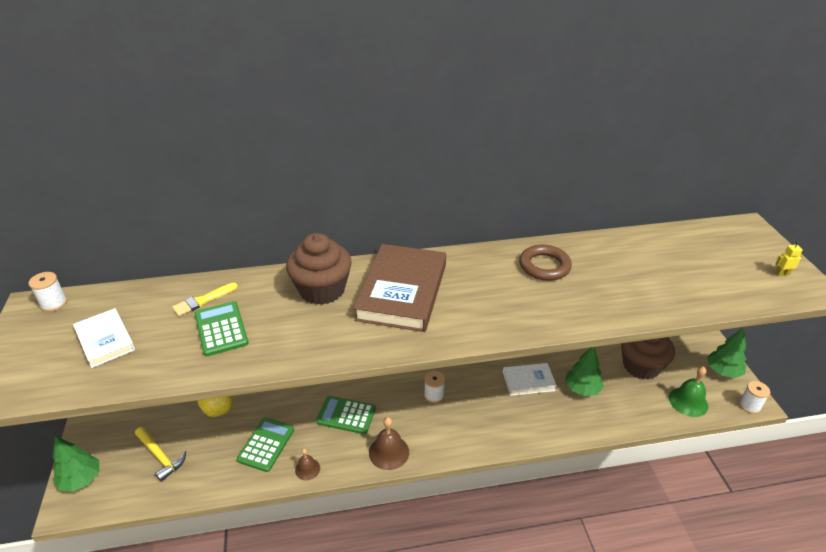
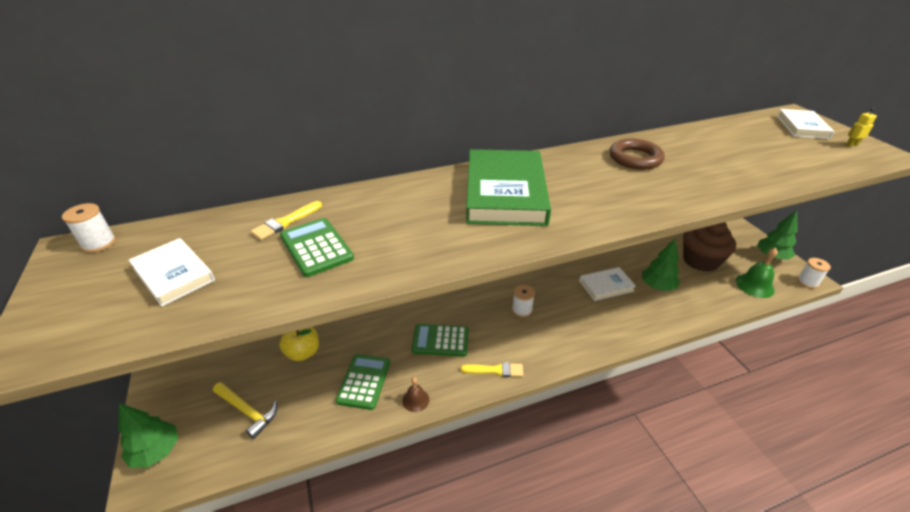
camera: 10 degrees left, 0 degrees up
brown cupcake [286,233,352,305] -> none
brown book [353,244,446,332] -> green book [466,149,551,226]
brown bell [369,417,409,470] -> yellow brush [461,362,523,377]
none -> white book [777,109,834,139]

